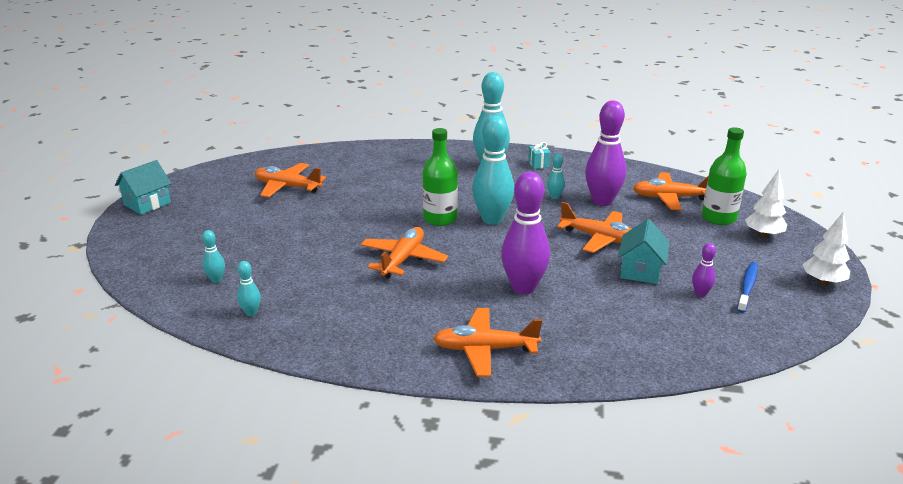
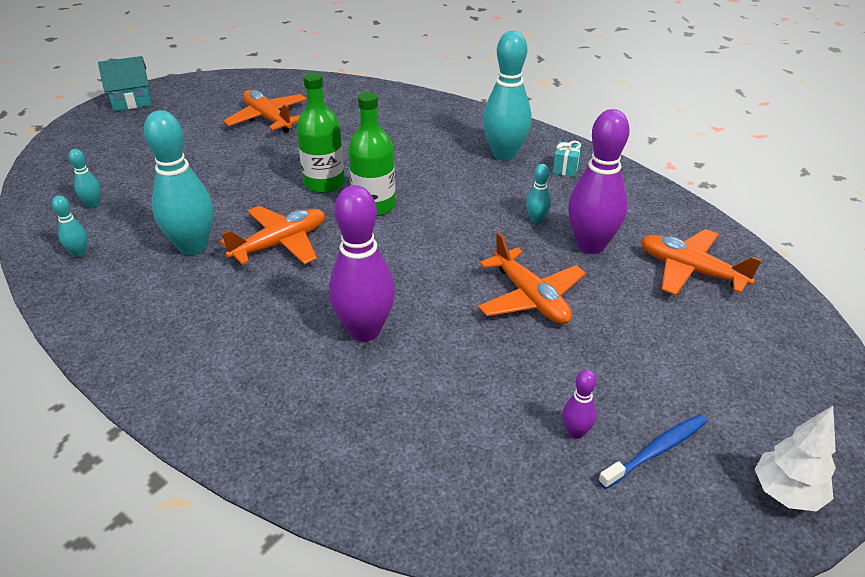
camera: 30 degrees right, 10 degrees up
orange plane [433,308,542,377] -> none
turquoise bowling pin [472,115,514,225] -> turquoise bowling pin moved to [144,110,213,255]
turquoise house [618,219,669,284] -> none
green bottle [702,127,747,225] -> green bottle moved to [297,72,345,193]
white tree [745,170,787,238] -> none

